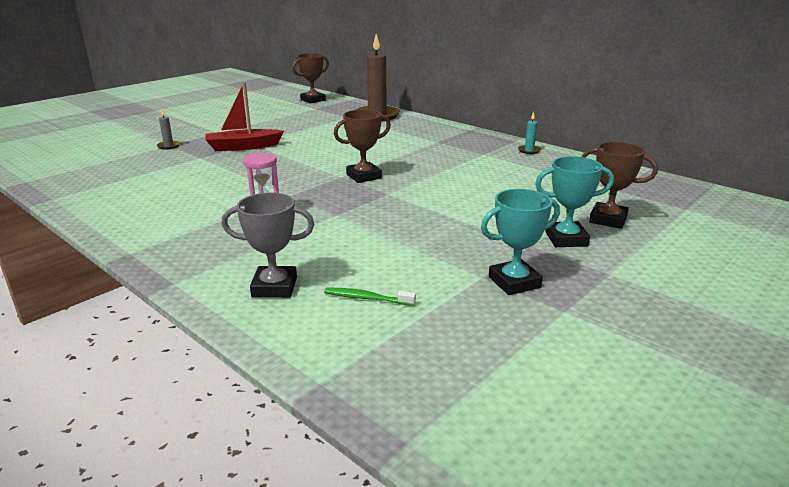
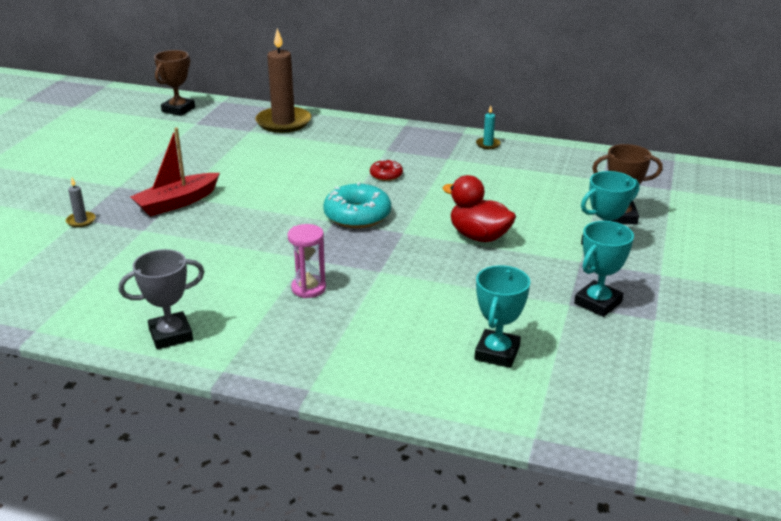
camera: 25 degrees left, 5 degrees up
grey trophy [222,193,314,298] -> grey trophy moved to [119,249,205,350]
green toothbrush [324,288,416,306] -> turquoise trophy [474,265,530,368]
brown trophy [334,109,391,183] -> turquoise donut [323,182,391,228]
none -> red donut [370,159,403,181]
none -> red duck [442,175,516,242]

